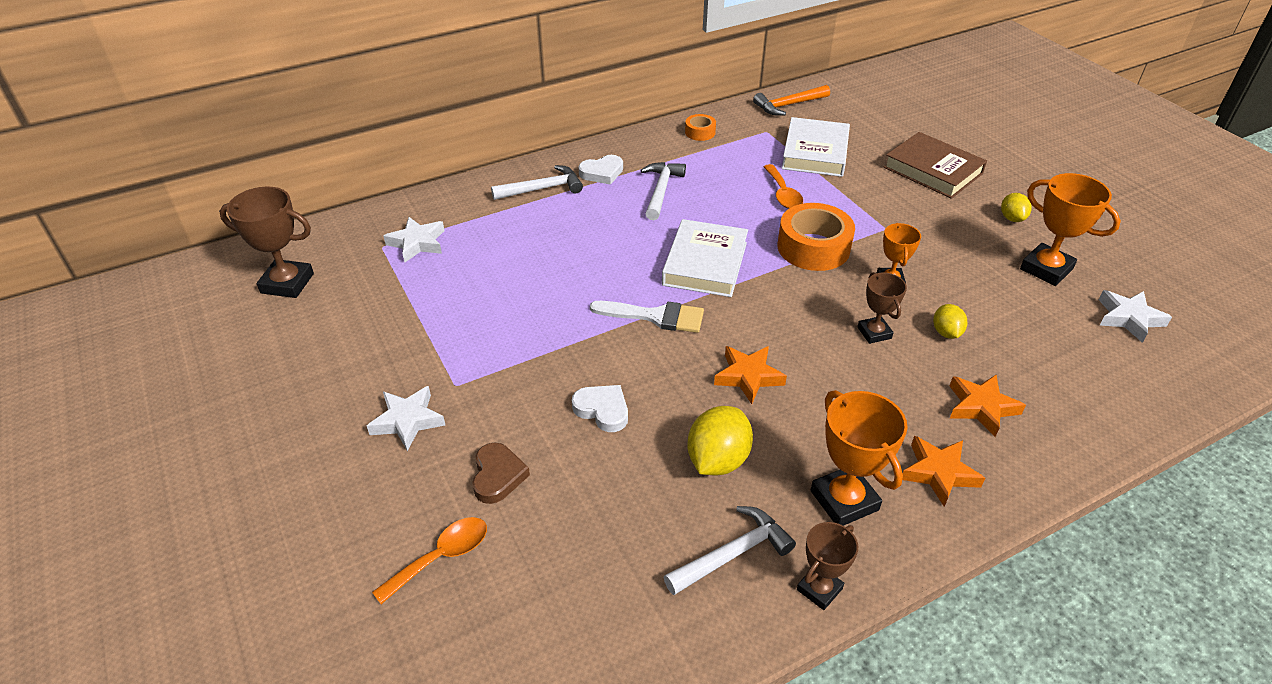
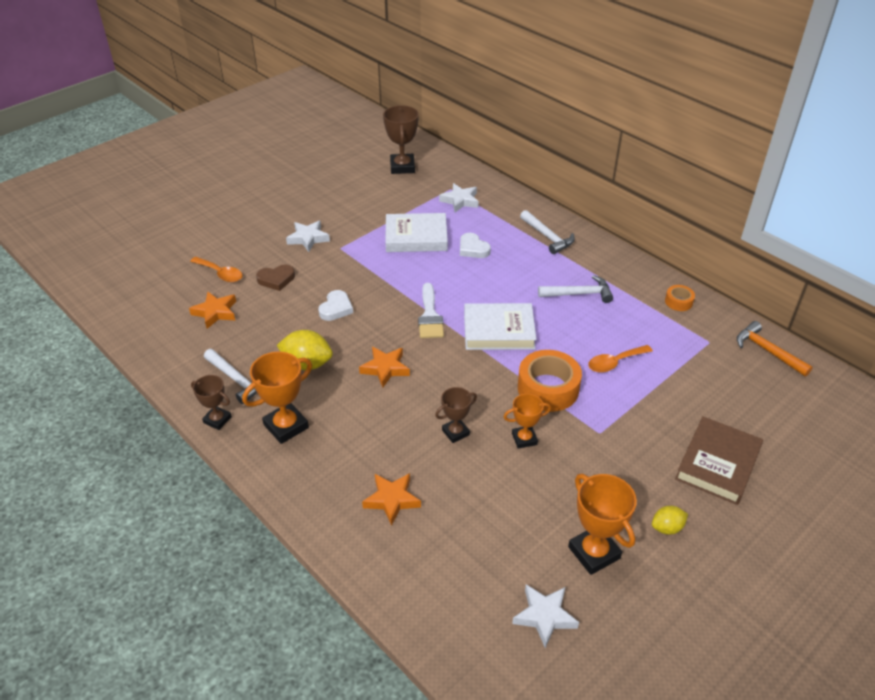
camera: 75 degrees right, 0 degrees up
white heart [578,155,623,185] -> white heart moved to [460,233,491,258]
white book [782,117,850,177] -> white book moved to [385,213,448,252]
orange star [902,436,985,507] -> orange star moved to [189,292,236,329]
yellow lemon [933,304,967,339] -> none
orange trophy [1020,173,1121,286] -> orange trophy turned 60 degrees counterclockwise [568,474,637,575]

